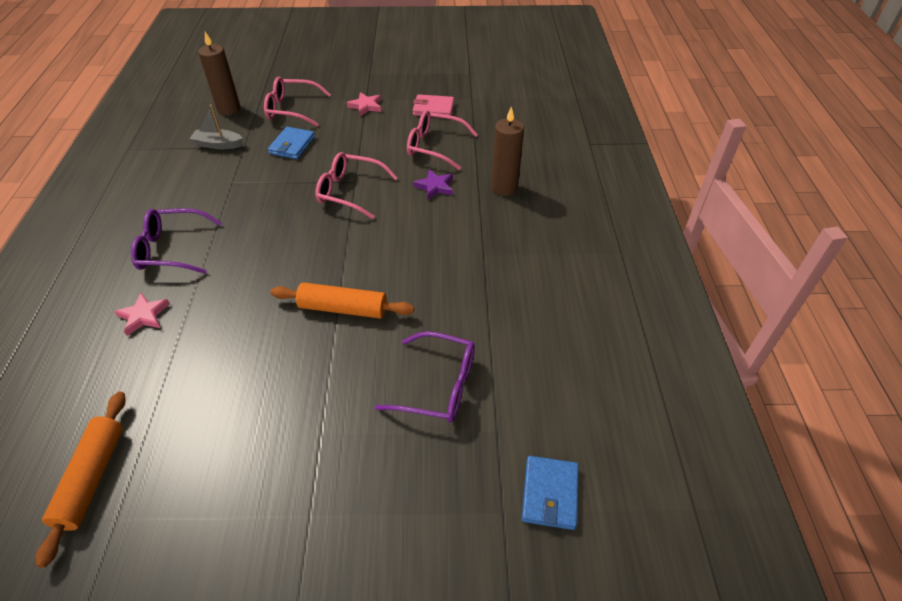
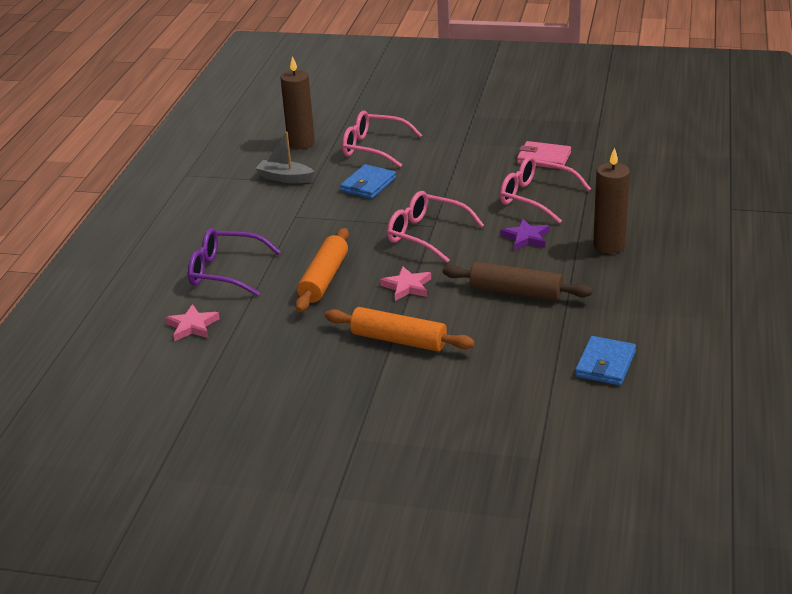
camera: 15 degrees right, 15 degrees down
orange rolling pin [36,391,126,568] -> orange rolling pin moved to [295,228,349,312]
pink star [347,92,381,116] -> pink star moved to [380,266,431,301]
purple glasses [375,331,475,423] -> none
blue wallet [522,456,579,530] -> blue wallet moved to [575,336,636,386]
none -> brown rolling pin [443,262,592,301]

